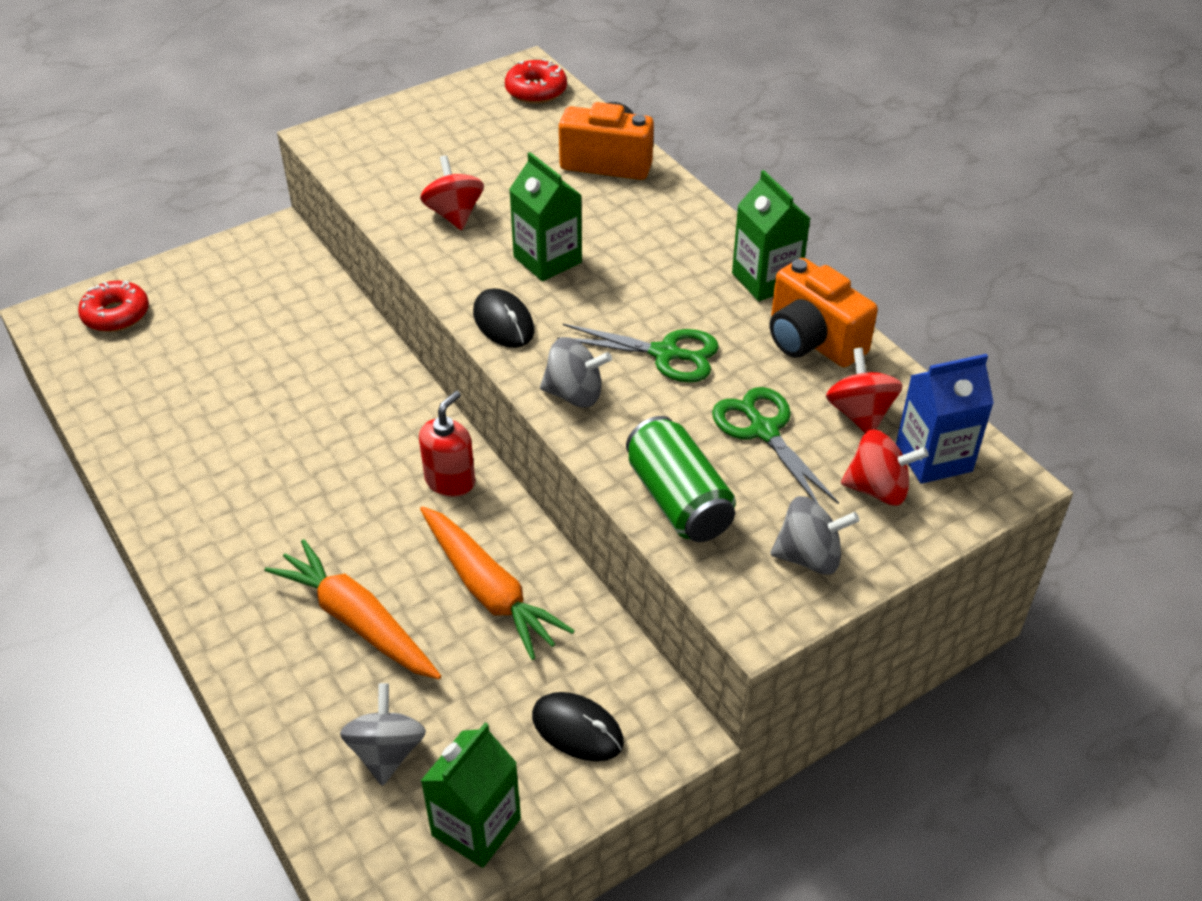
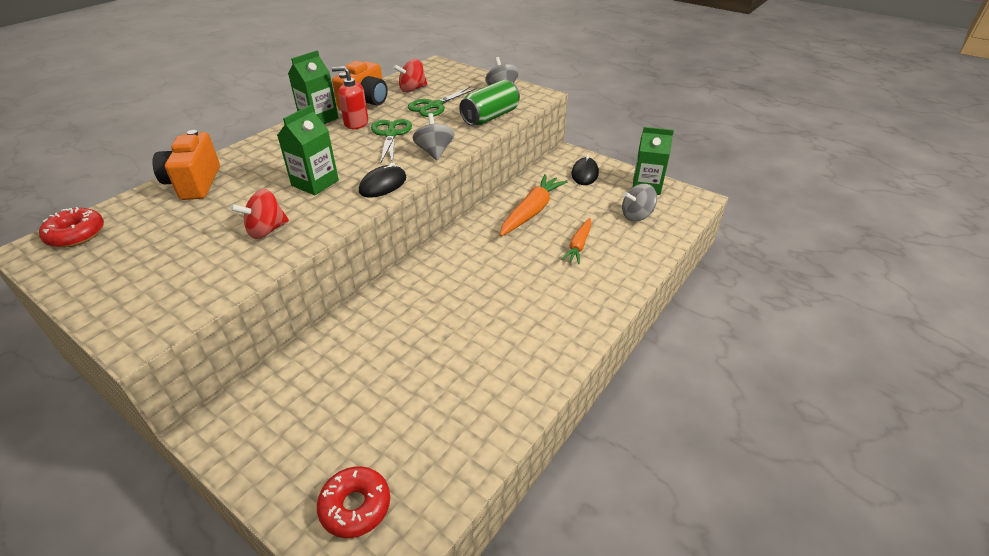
camera: 110 degrees left, 5 degrees down
orange carrot [265,539,441,680] -> orange carrot [561,218,592,264], size x0.61
red soap dispenser [419,391,475,497] -> red soap dispenser moved to [332,66,368,129]
red spinning top [841,429,929,506] -> none
blue carton [896,354,994,484] -> none

